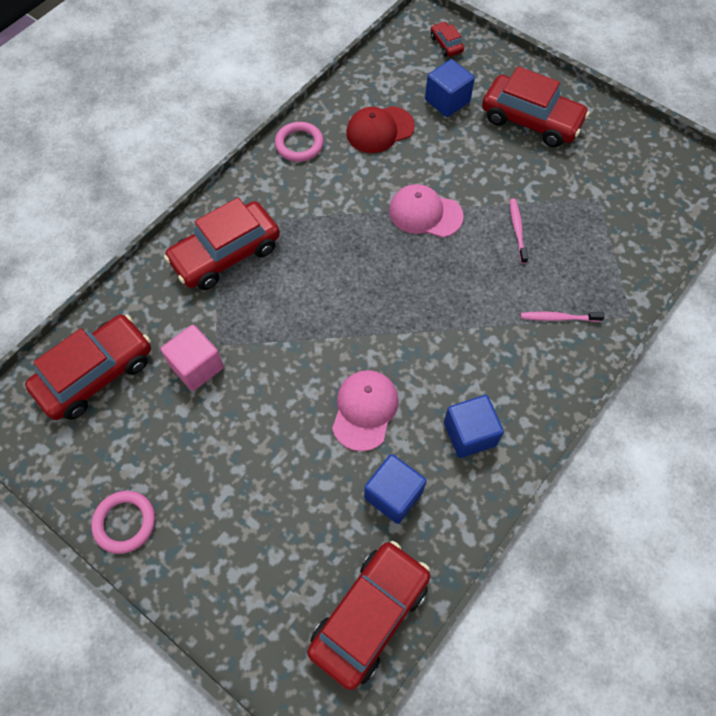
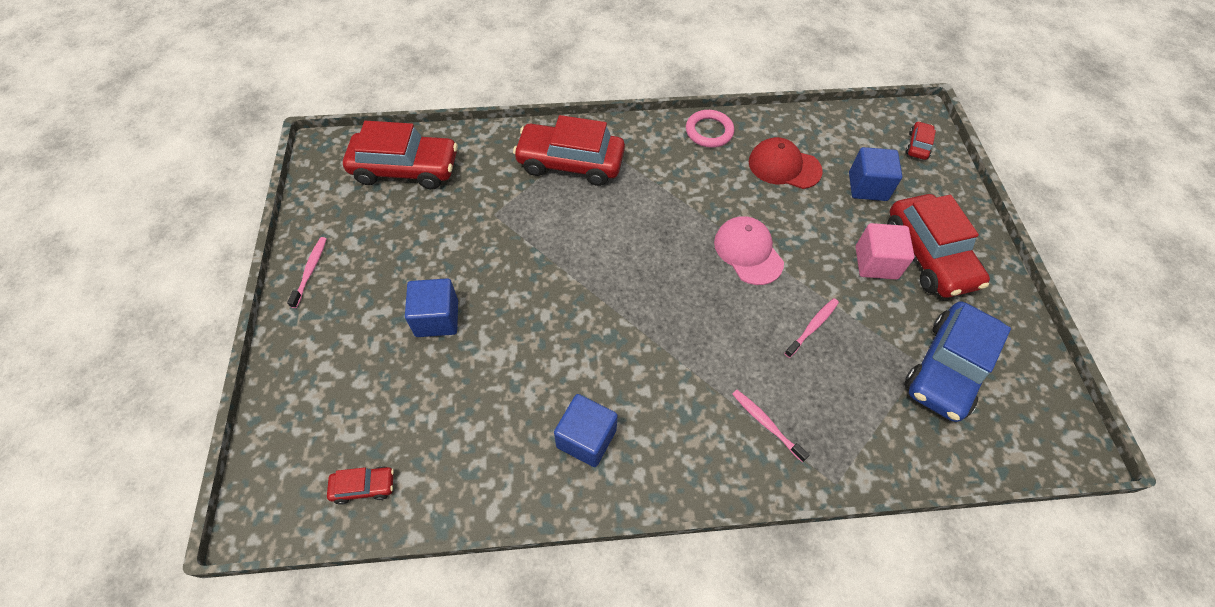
camera: 45 degrees right, 5 degrees down
pink ring [91,491,155,554] -> pink toothbrush [287,237,326,308]
pink cube [161,325,224,391] -> pink cube moved to [856,223,915,280]
red car [307,541,430,690] -> red car [327,466,394,505], size x0.45
pink cap [332,370,399,451] -> none
blue cube [364,454,427,524] -> blue cube moved to [405,278,458,337]
none -> blue car [904,302,1011,422]

